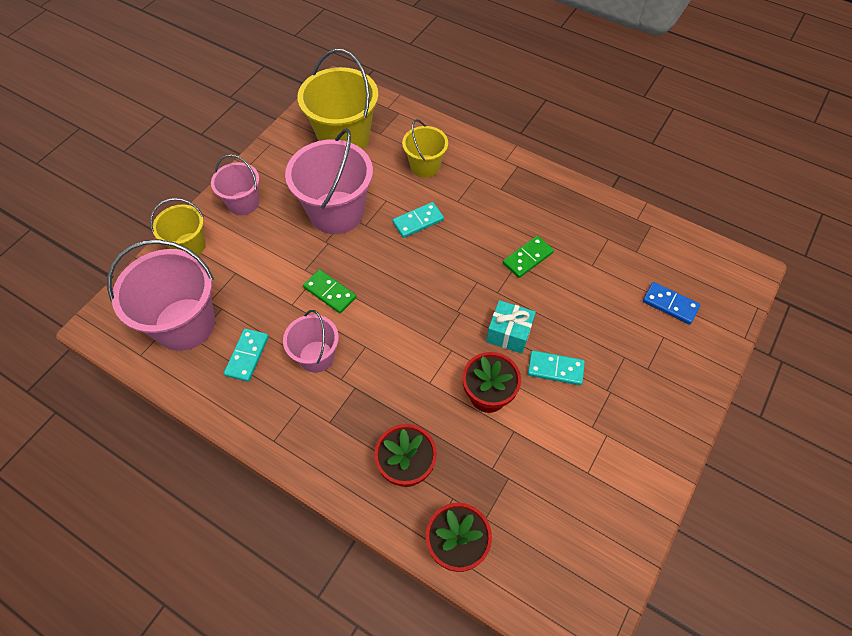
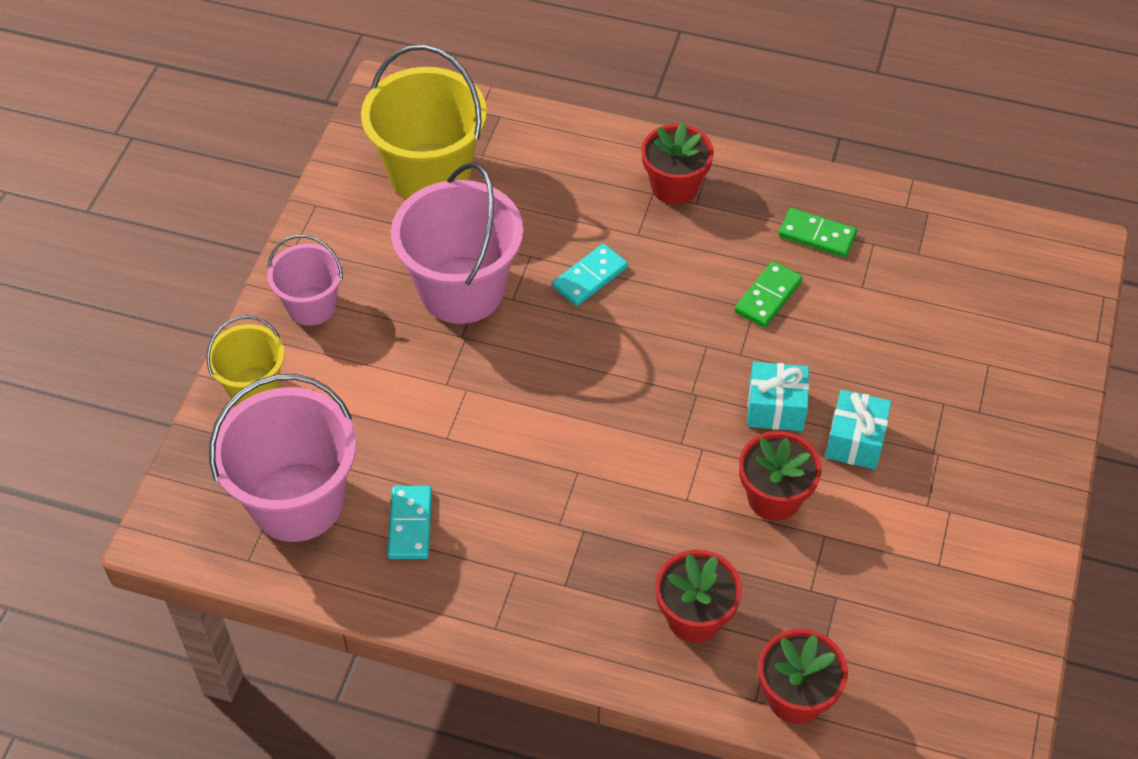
camera: 15 degrees left, 5 degrees down
pink bucket [283,310,339,373] -> none
green domino [303,269,356,314] -> green domino moved to [779,208,857,258]
yellow bucket [402,119,448,178] -> none
turquoise domino [528,350,585,385] -> turquoise gift [825,390,891,469]
blue domino [643,282,700,325] -> none
none -> red flower pot [641,122,714,205]

